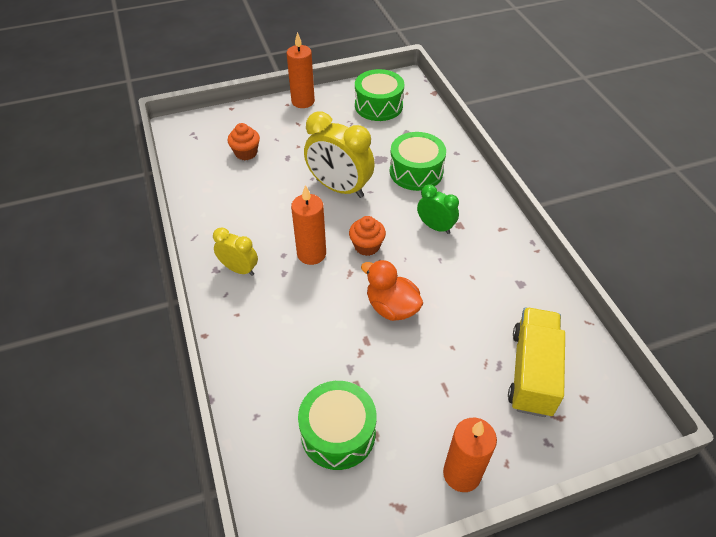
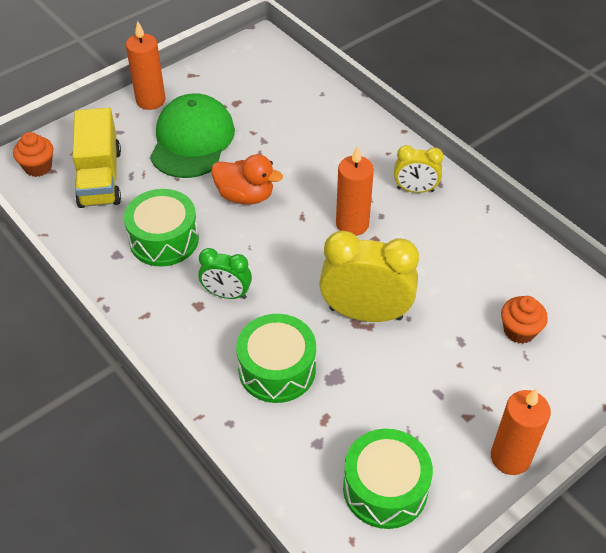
camera: 160 degrees right, 0 degrees up
green drum [298,381,377,470] -> green drum moved to [124,189,199,266]
orange cupcake [349,216,386,256] -> orange cupcake moved to [13,132,53,177]
none -> green cap [150,93,235,178]

